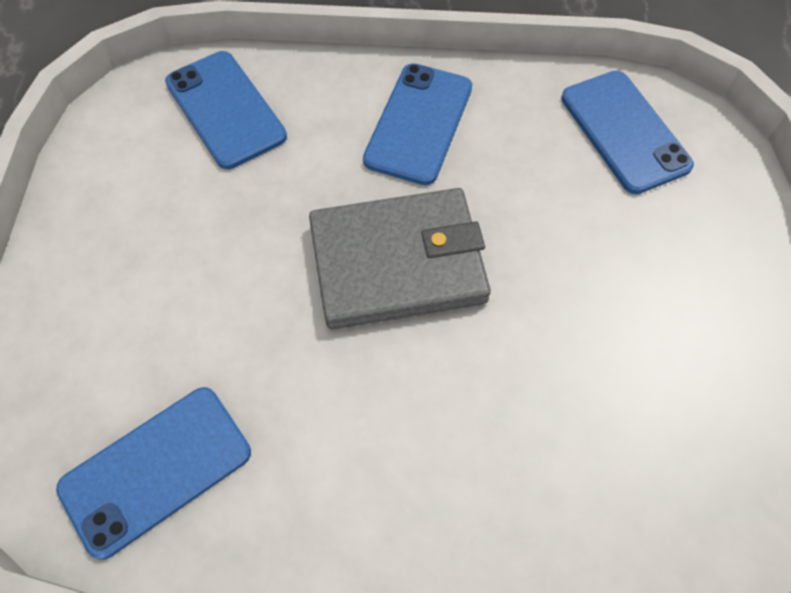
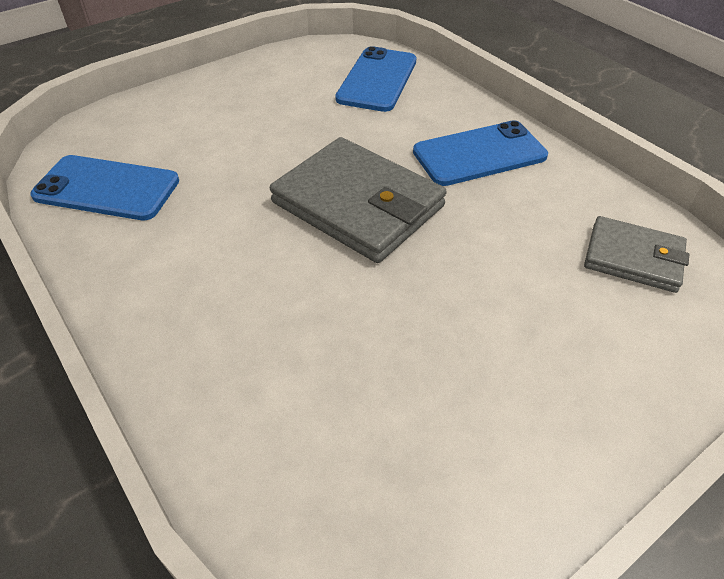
camera: 50 degrees right, 15 degrees down
blue phone [561,71,694,194] -> grey wallet [584,216,689,293]

